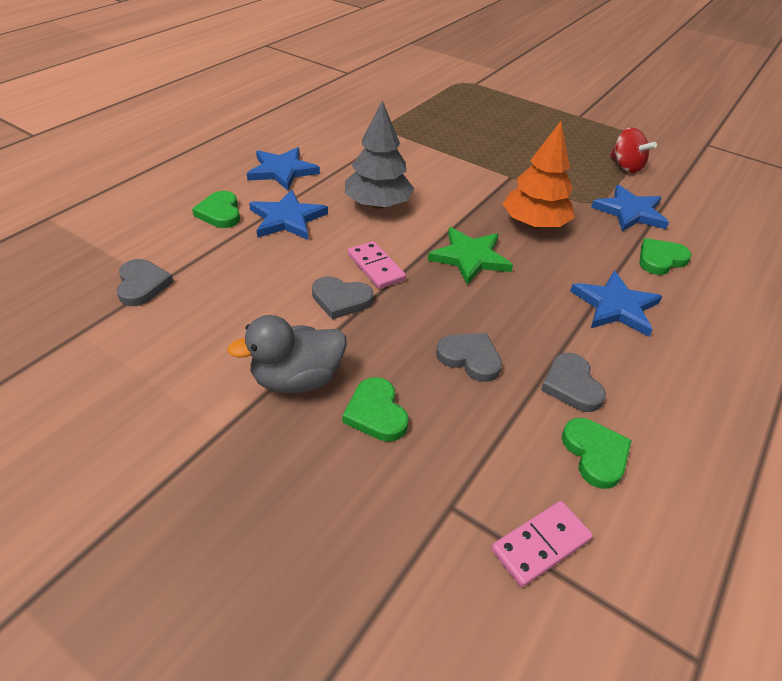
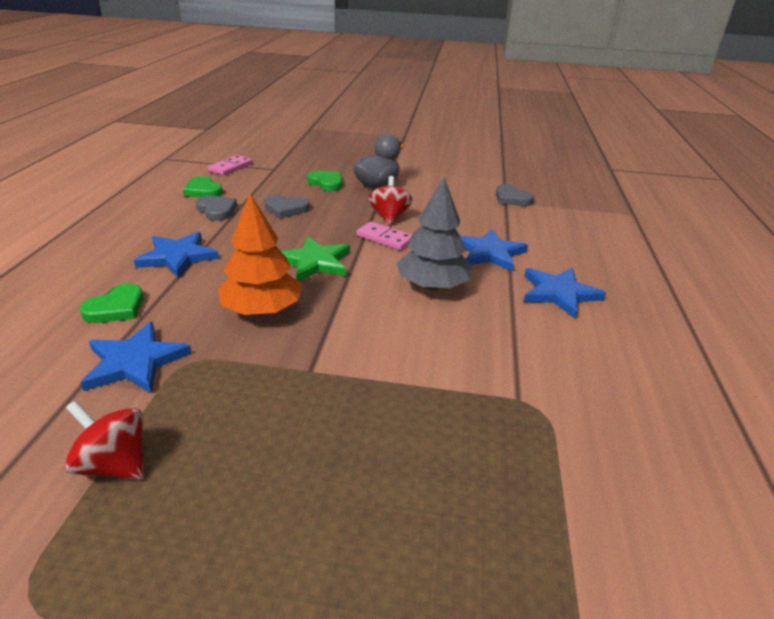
camera: 155 degrees right, 10 degrees down
green heart [192,191,240,228] -> none
grey heart [312,276,373,319] -> red spinning top [369,176,413,225]

